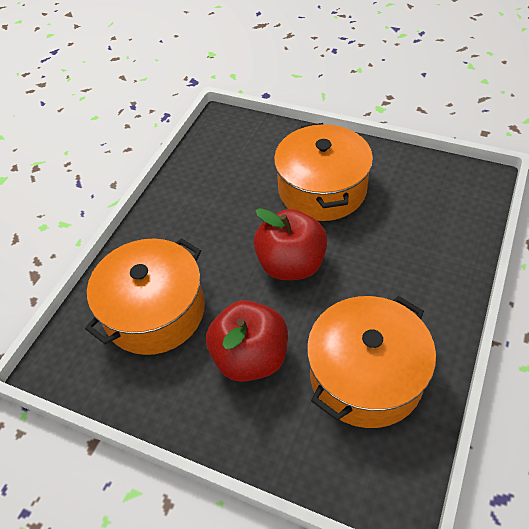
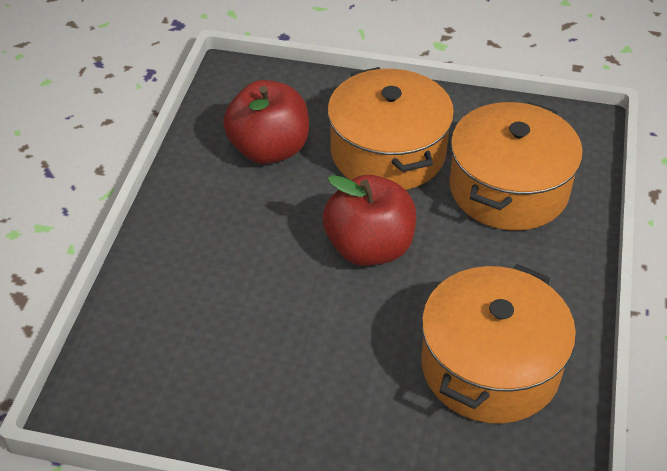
camera: 15 degrees left, 5 degrees down
orange pot [85,238,205,355] -> orange pot moved to [449,102,583,230]
red apple [206,300,288,382] -> red apple moved to [223,80,309,164]

